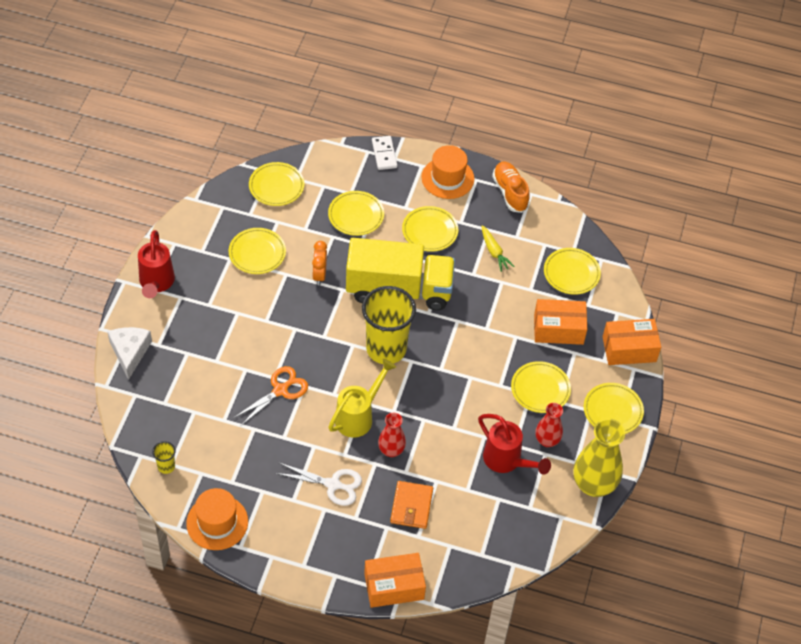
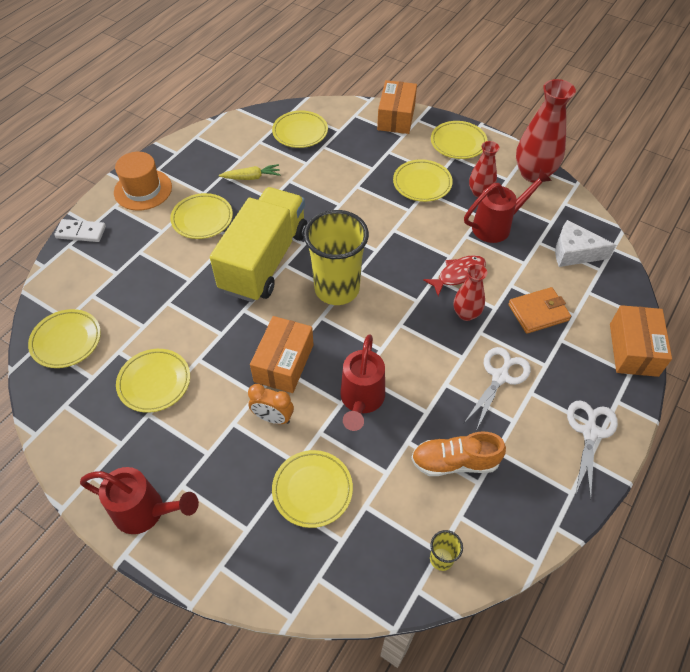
camera: 70 degrees left, 0 degrees up
white cheese [107,327,152,380] -> white cheese moved to [555,220,616,267]
orange hat [186,488,248,550] -> none
orange scissors [234,366,308,426] -> red watering can [340,334,385,431]
orange clock [312,241,327,285] -> orange clock moved to [248,384,294,424]
yellow plate [328,191,384,236] -> yellow plate moved to [272,450,353,528]
yellow watering can [328,359,396,438] -> none
orange wallet [390,481,433,529] -> orange wallet turned 45 degrees counterclockwise [508,287,571,334]
orange shoe [492,162,530,213] -> orange shoe moved to [411,431,506,476]
orange box [534,299,587,345] -> orange box moved to [250,316,314,393]
yellow vase [573,419,625,497] -> red vase [516,79,576,183]
none -> red fish [423,255,486,296]
none -> white scissors [567,401,618,500]

